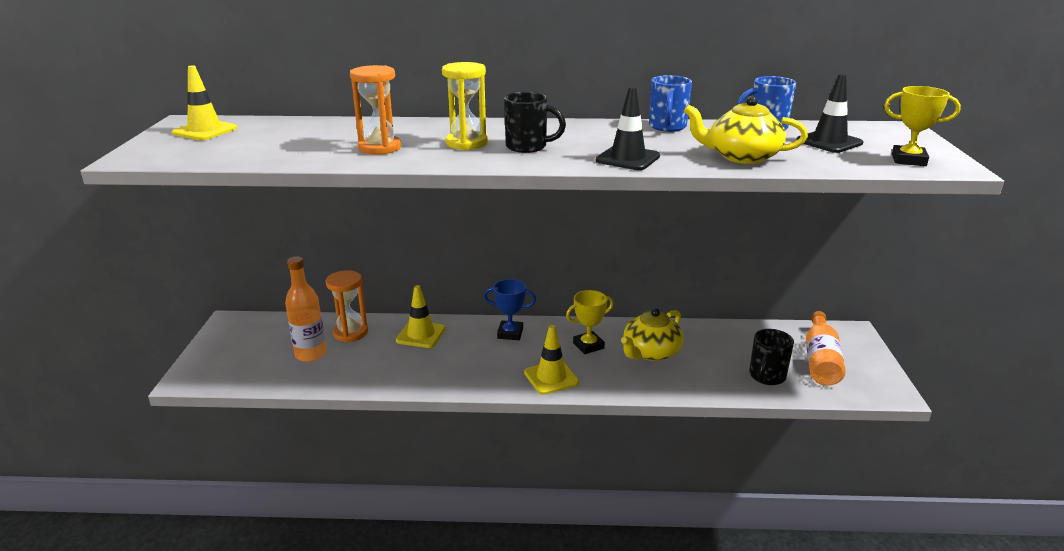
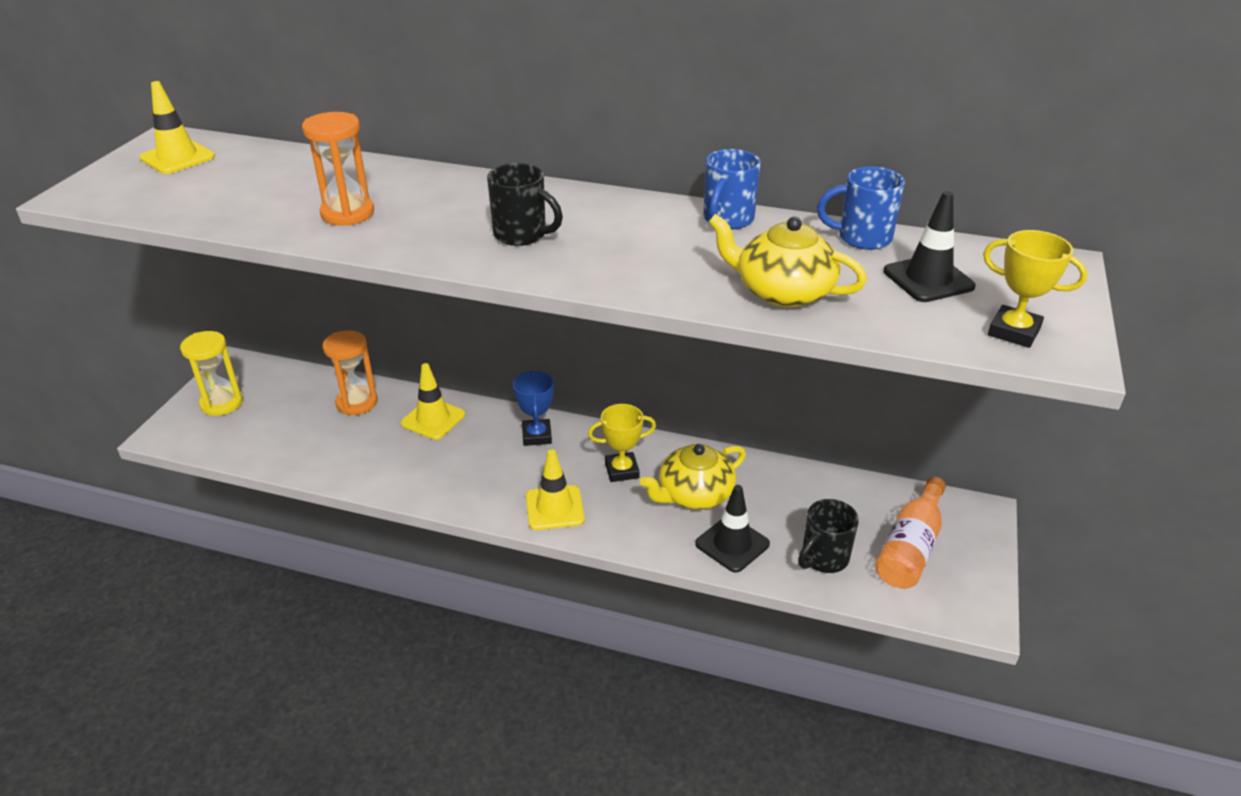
camera: 15 degrees right, 10 degrees up
orange bottle [285,256,327,362] -> none
yellow hourglass [442,62,488,150] -> yellow hourglass moved to [180,331,243,416]
blue trophy [484,279,536,340] -> blue trophy turned 60 degrees clockwise [513,370,554,446]
black traffic cone [596,87,660,170] -> black traffic cone moved to [695,485,770,572]

